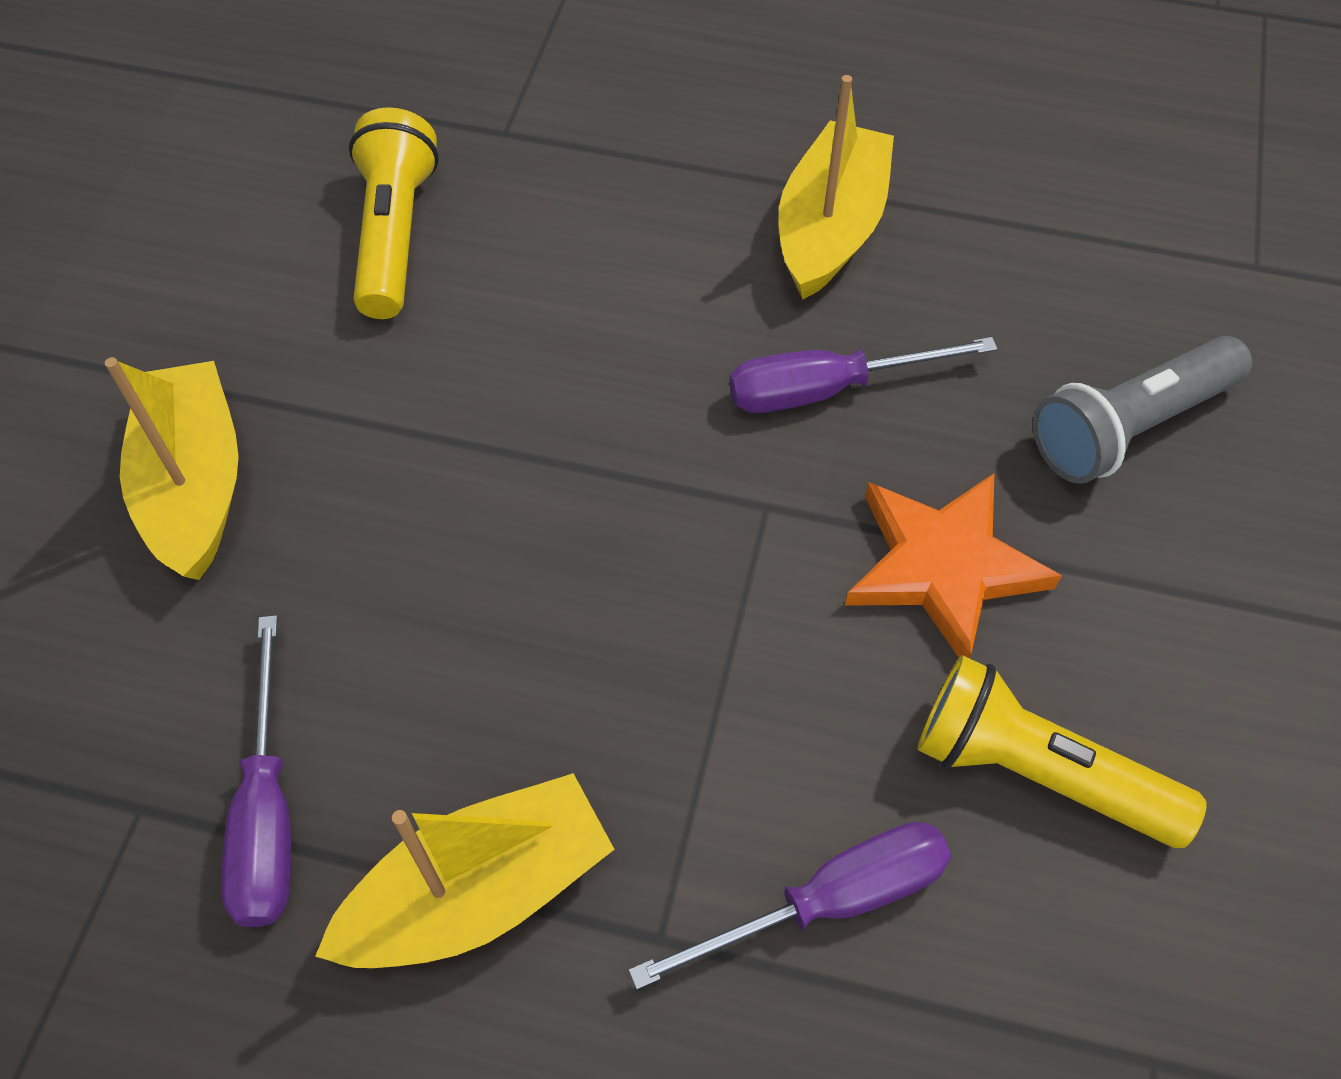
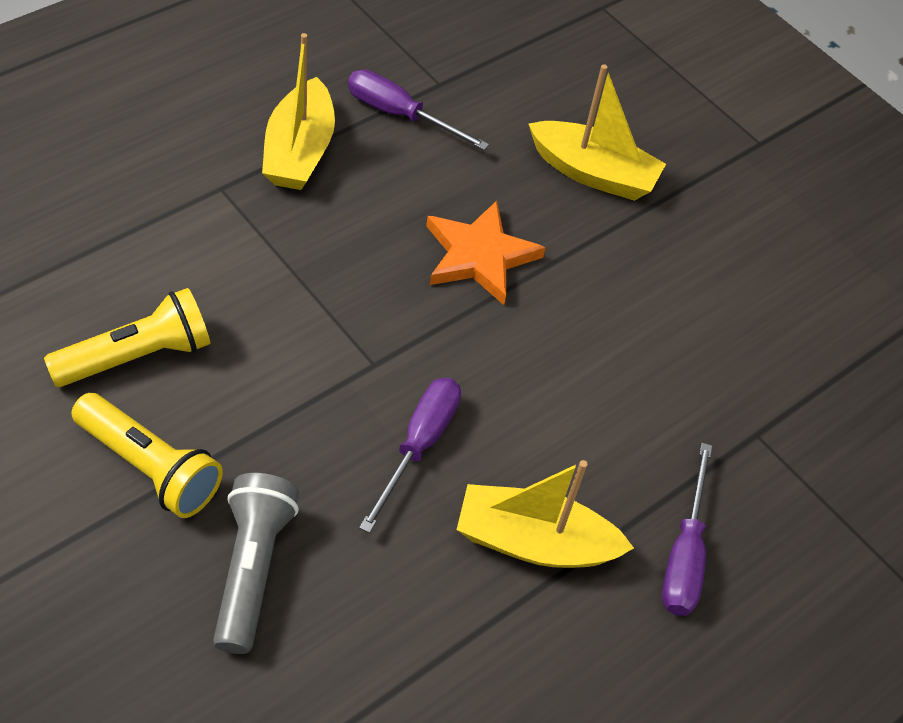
camera: 120 degrees right, 5 degrees down
yellow flashlight [349,107,439,319] -> yellow flashlight moved to [71,393,223,518]
purple screwdriver [629,822,951,990] -> purple screwdriver moved to [662,443,712,616]
yellow boat [778,75,894,300] -> yellow boat turned 135 degrees clockwise [457,460,634,568]
orange star [845,473,1062,658] -> orange star moved to [426,201,546,305]

